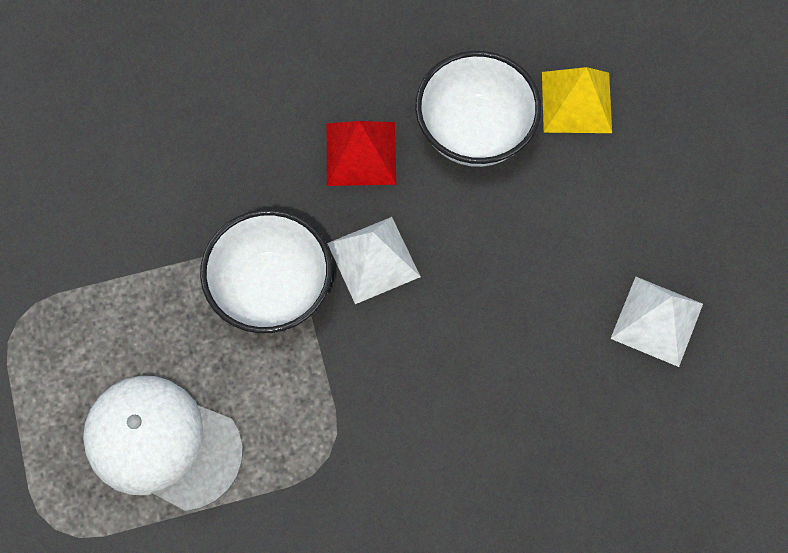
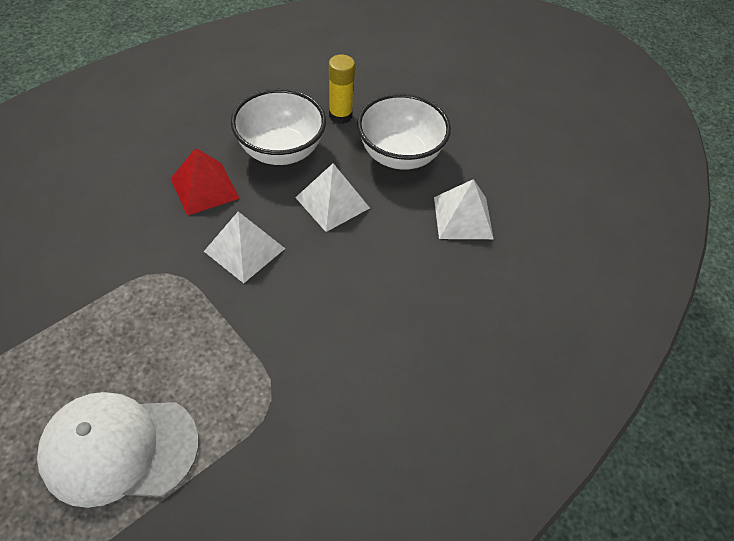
camera: 30 degrees left, 15 degrees down
white bowl [200,209,332,333] -> white bowl moved to [357,93,451,170]
yellow pyramid [542,67,612,133] -> yellow glue stick [329,54,355,124]
none -> white pyramid [295,163,370,232]

